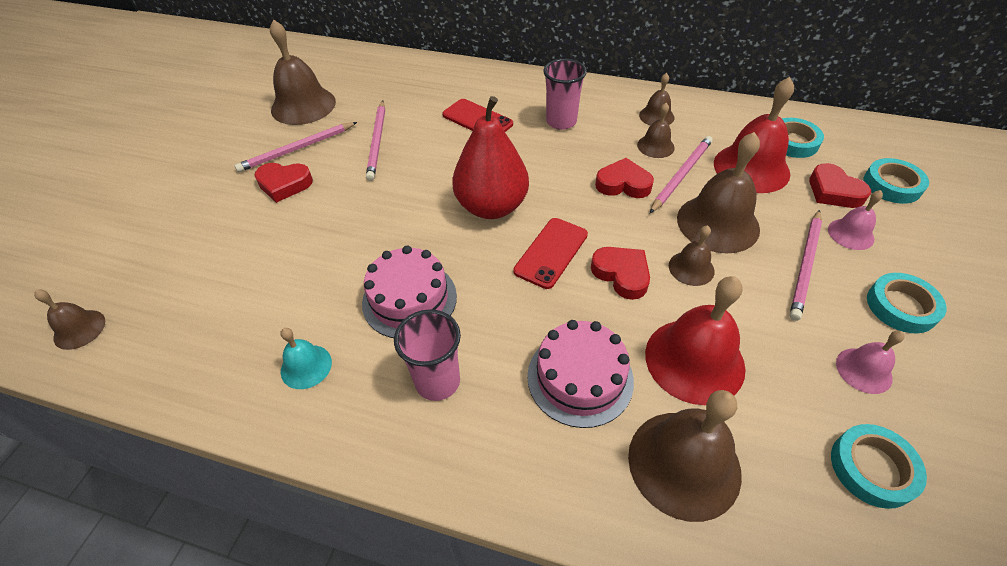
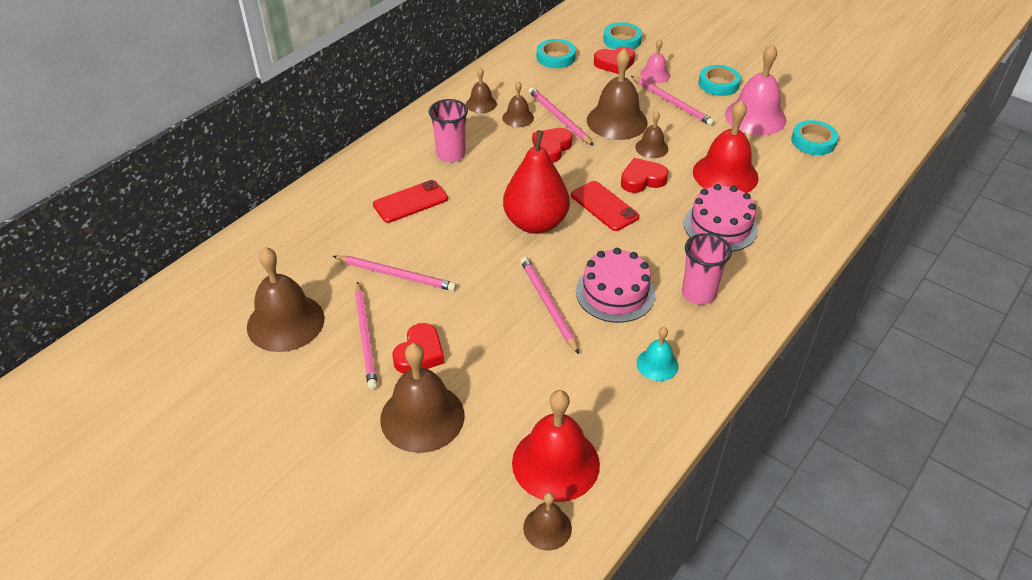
camera: 70 degrees left, 5 degrees down
brown bell [628,390,742,522] -> brown bell moved to [380,343,465,453]
red bell [714,77,794,193] -> red bell moved to [512,390,600,502]
pink bell [836,331,905,394] -> pink bell [725,44,787,135], size x1.91
none -> pink pencil [520,257,579,354]

